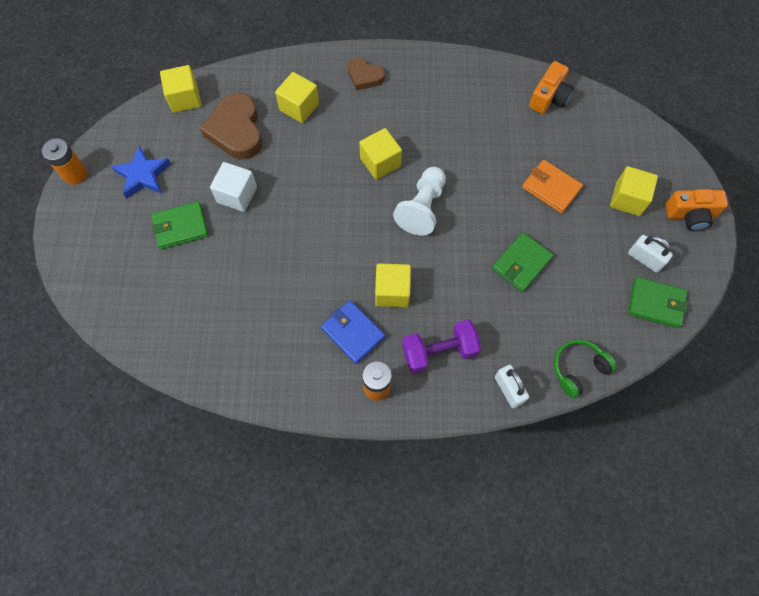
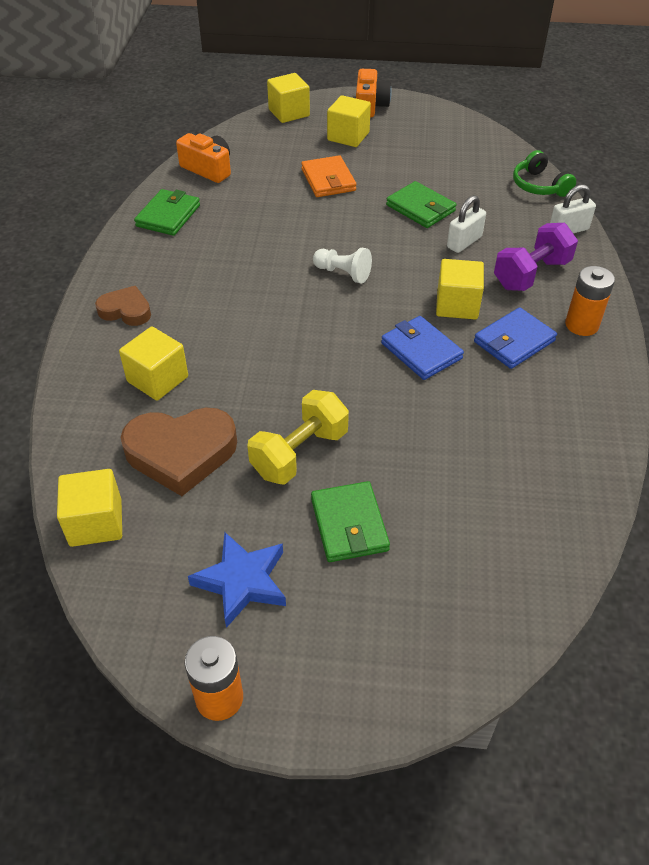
camera: 85 degrees left, 20 degrees down
white cube [210,162,257,212] -> yellow dumbbell [247,390,349,485]
brown heart [348,58,385,90] -> brown heart turned 105 degrees counterclockwise [95,286,151,326]
yellow cube [359,128,402,180] -> yellow cube moved to [267,73,310,123]
white pawn [393,167,446,236] -> white pawn [313,248,372,284], size x0.65
purple dumbbell [402,319,481,374] -> purple dumbbell turned 60 degrees clockwise [494,223,578,291]
orange wallet [522,160,583,213] -> orange wallet turned 60 degrees counterclockwise [301,155,357,197]
white padlock [628,235,673,273] -> white padlock moved to [447,195,486,253]
green wallet [628,277,688,328] -> green wallet moved to [134,189,200,236]
none -> blue wallet [381,316,464,380]

